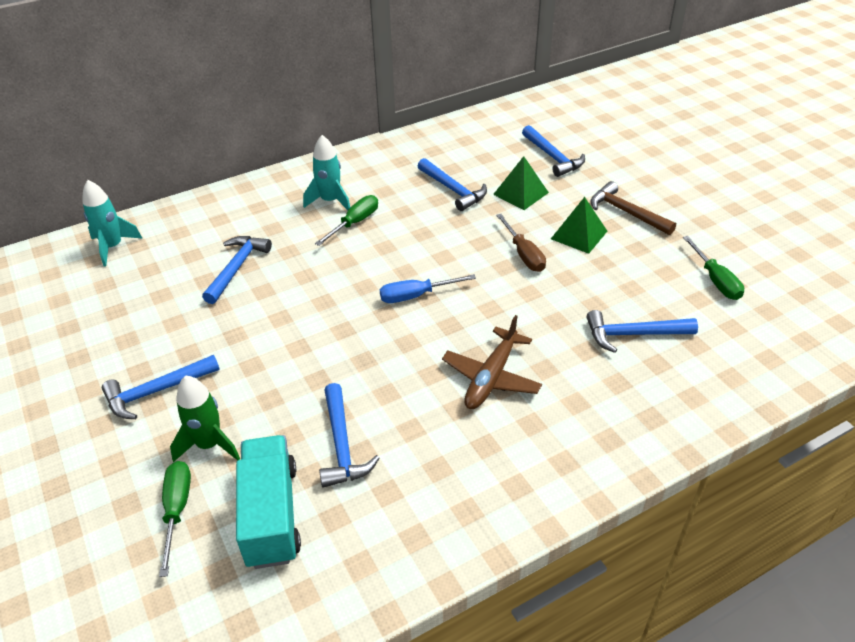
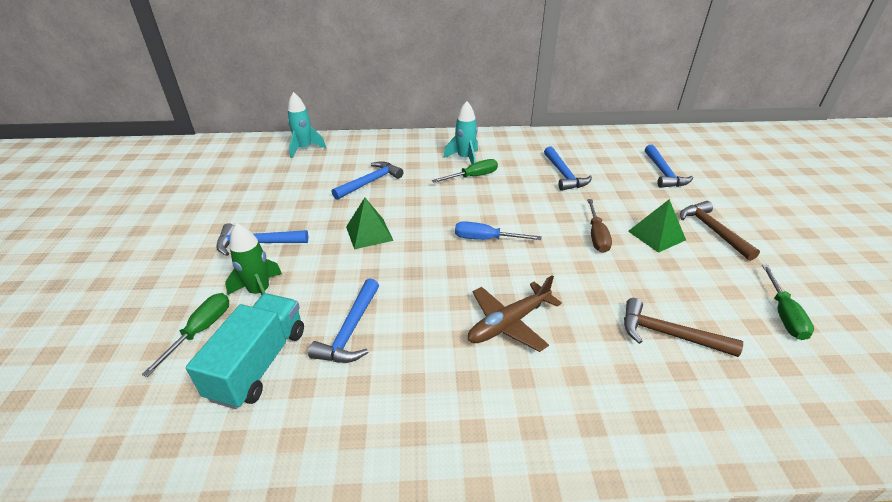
camera: 25 degrees right, 5 degrees down
green pyramid [493,156,549,210] -> green pyramid moved to [346,198,393,249]
blue hammer [586,310,698,353] -> brown hammer [624,298,743,357]

